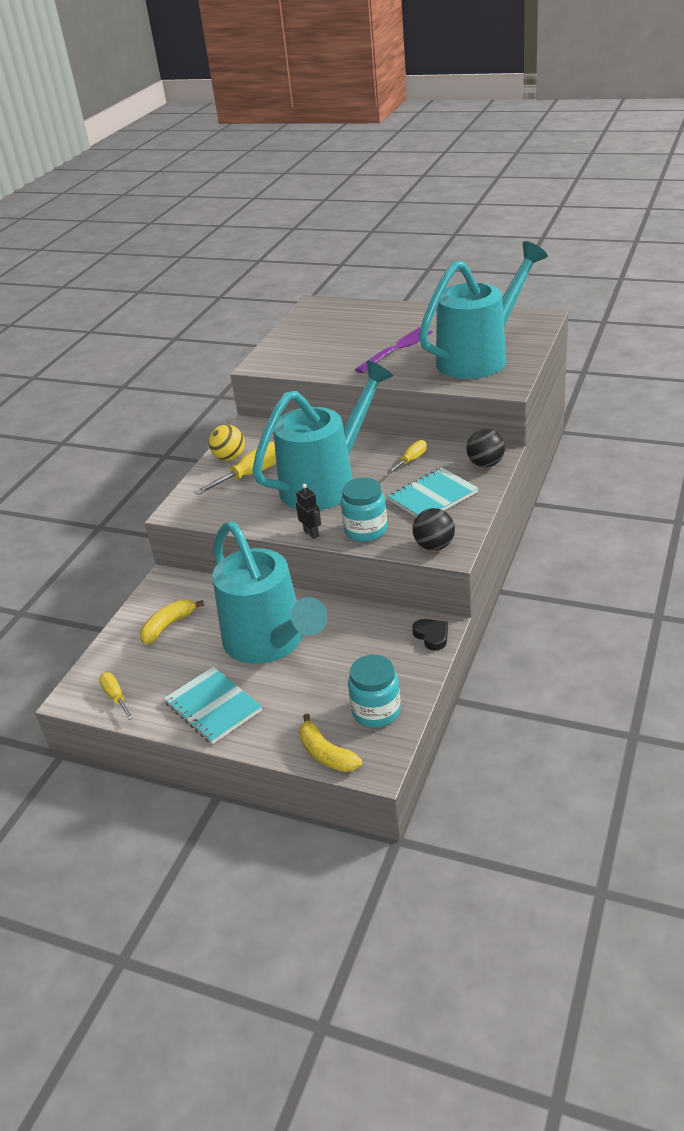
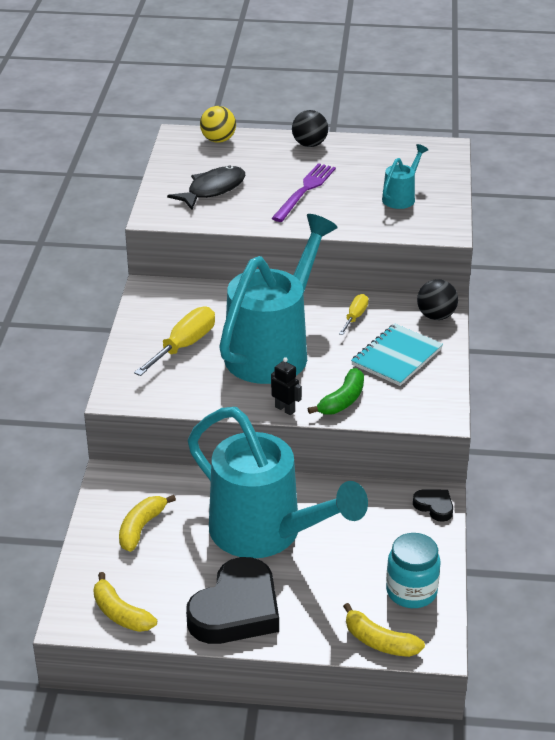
camera: 20 degrees left, 0 degrees up
yellow screwdriver [99,673,134,720] -> yellow banana [93,572,157,632]
turquoise notebook [164,667,262,744] -> black heart [186,557,279,644]
yellow ball [209,425,245,461] -> yellow ball moved to [200,106,236,143]
turquoise jar [341,477,387,542] -> green banana [308,368,364,415]
black ball [412,508,455,551] -> black ball moved to [292,110,328,147]
turquoise watering can [419,241,548,379] -> turquoise watering can [382,144,428,209], size x0.43
none -> black fish [167,165,246,210]

